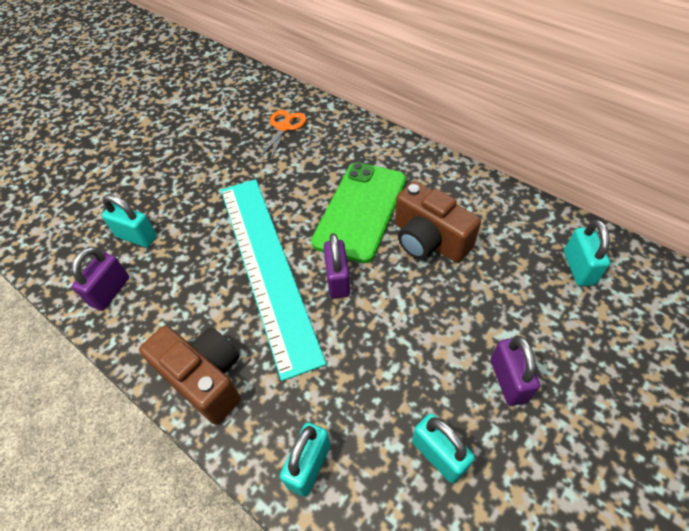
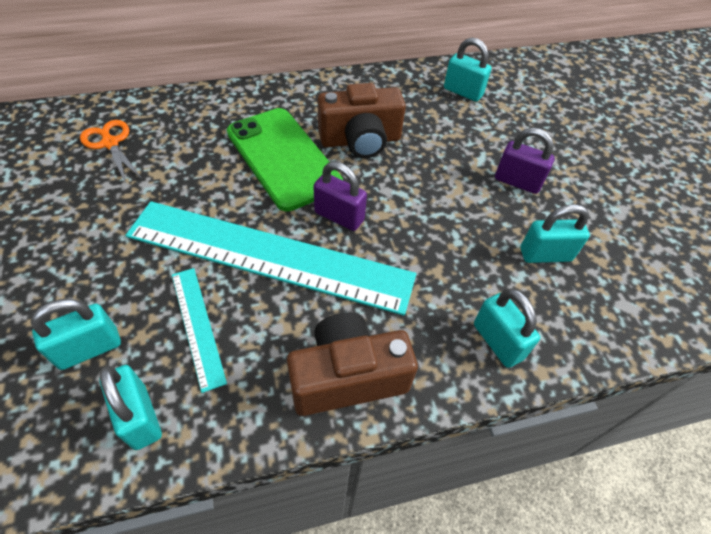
camera: 60 degrees left, 0 degrees up
purple padlock [72,247,129,311] -> turquoise padlock [99,365,162,450]
none -> turquoise ruler [172,268,227,393]

